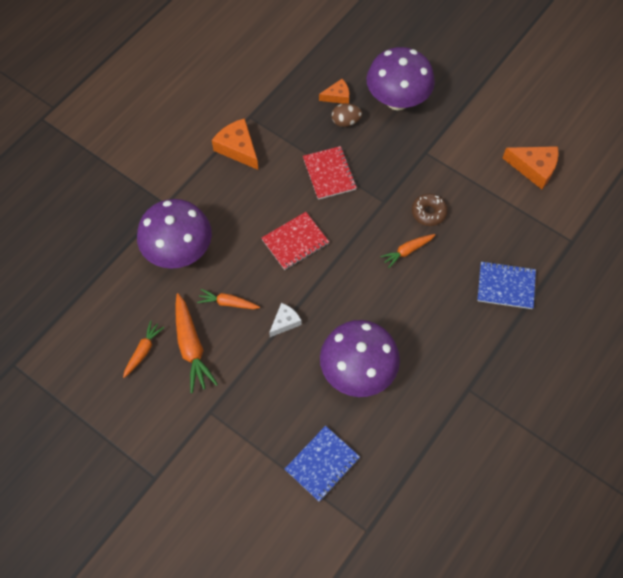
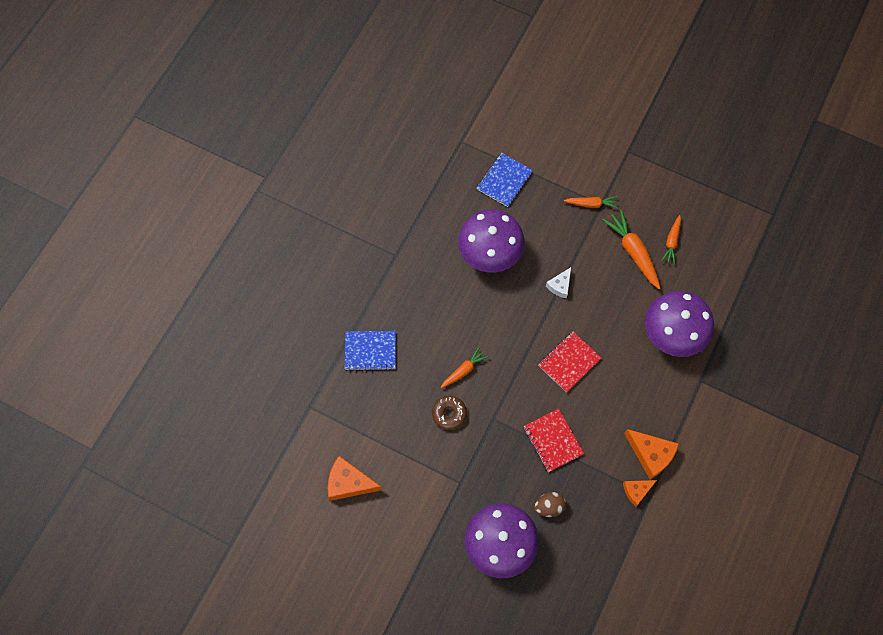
camera: 170 degrees right, 5 degrees up
orange carrot [197,289,260,309] -> orange carrot moved to [564,196,618,208]
orange cheese [319,79,349,104] -> orange cheese moved to [623,480,657,507]

